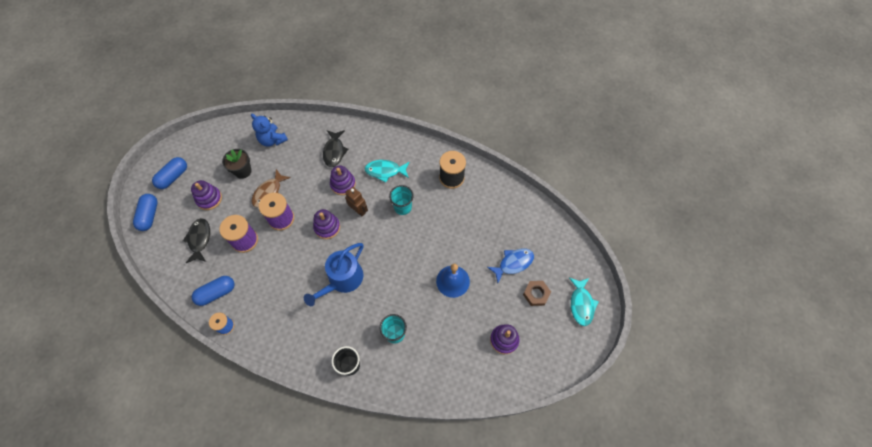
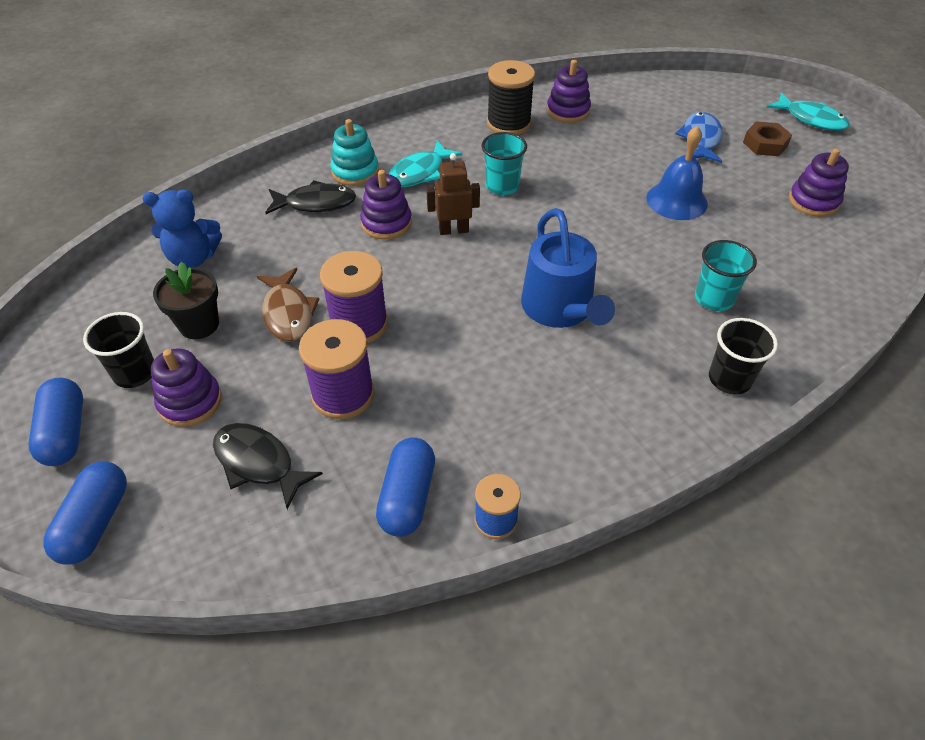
camera: 50 degrees left, 15 degrees down
blue capsule [133,194,157,231] -> blue capsule turned 60 degrees clockwise [44,461,127,565]
purple stacking toy [313,209,340,239] -> purple stacking toy moved to [547,60,591,123]
black fish [323,130,348,167] -> black fish turned 45 degrees counterclockwise [265,180,356,214]
none -> black cup [83,312,154,388]
none -> turquoise stacking toy [331,119,379,186]

